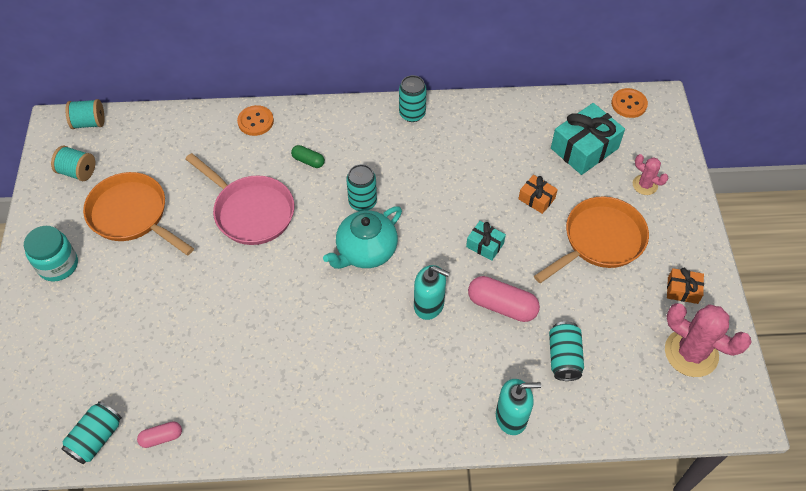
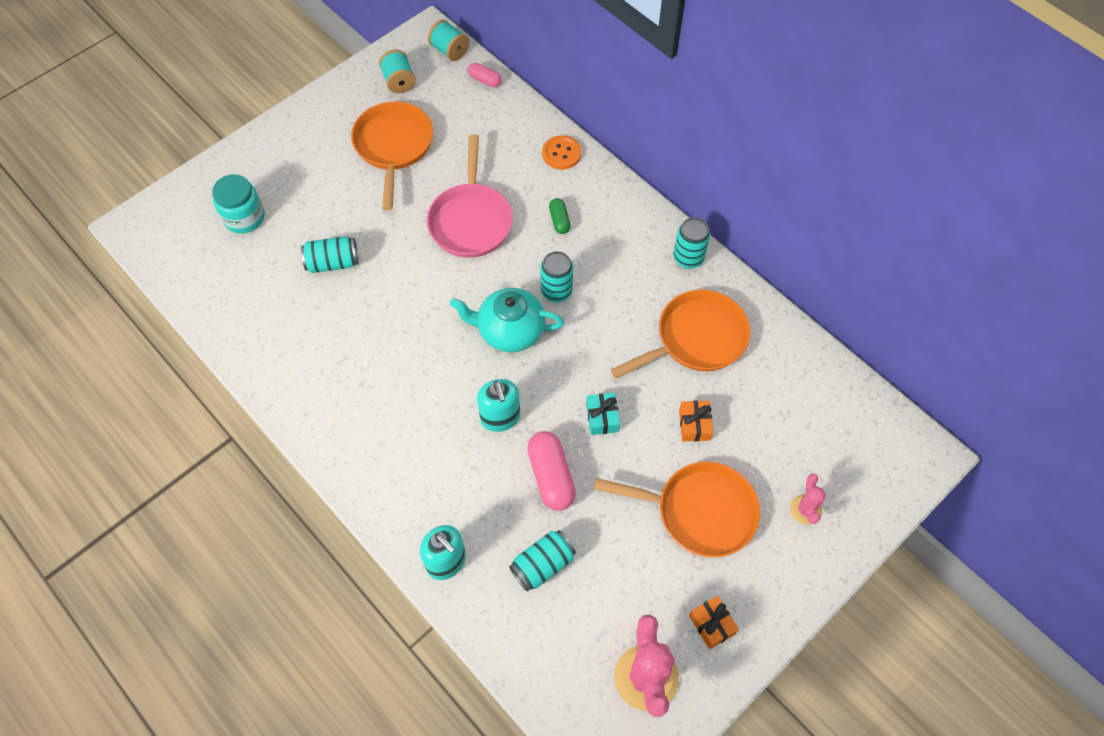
camera: 50 degrees right, 5 degrees up
turquoise jar [24,226,78,282] -> turquoise jar moved to [212,174,265,234]
turquoise can [62,401,122,464] -> turquoise can moved to [301,236,359,273]
pink capsule [137,421,182,448] -> pink capsule moved to [468,63,501,87]
turquoise gift [551,103,625,175] -> none
orange button [611,88,648,118] -> none
none -> orange pan [611,290,750,378]

